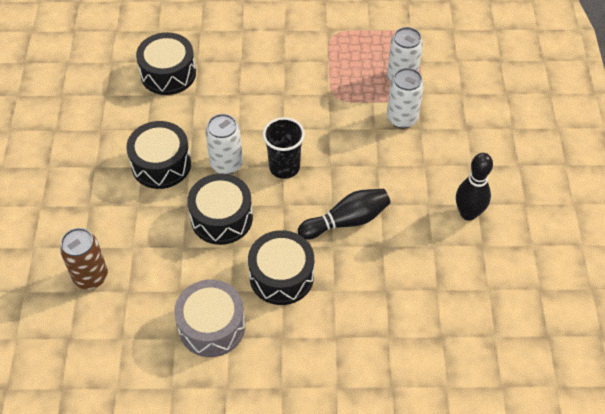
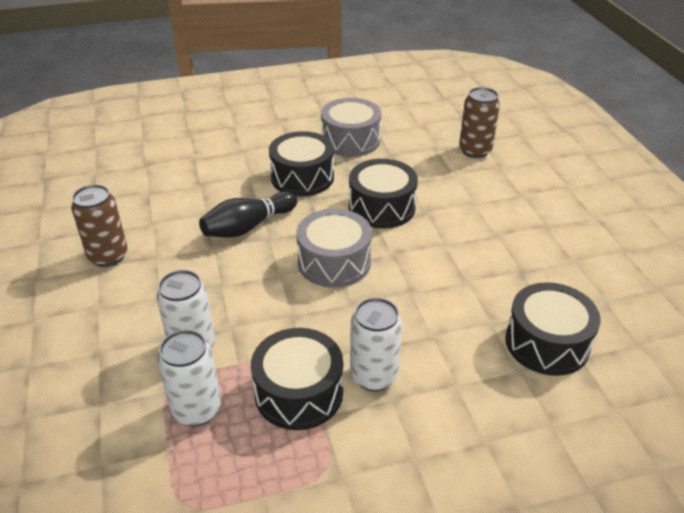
camera: 165 degrees right, 15 degrees down
black drum [126,121,191,189] -> black drum moved to [251,328,343,430]
white can [205,114,243,174] -> white can moved to [350,298,402,391]
black cup [263,117,305,179] -> grey drum [296,209,372,288]
black bowling pin [456,153,493,221] -> brown can [71,184,127,267]

